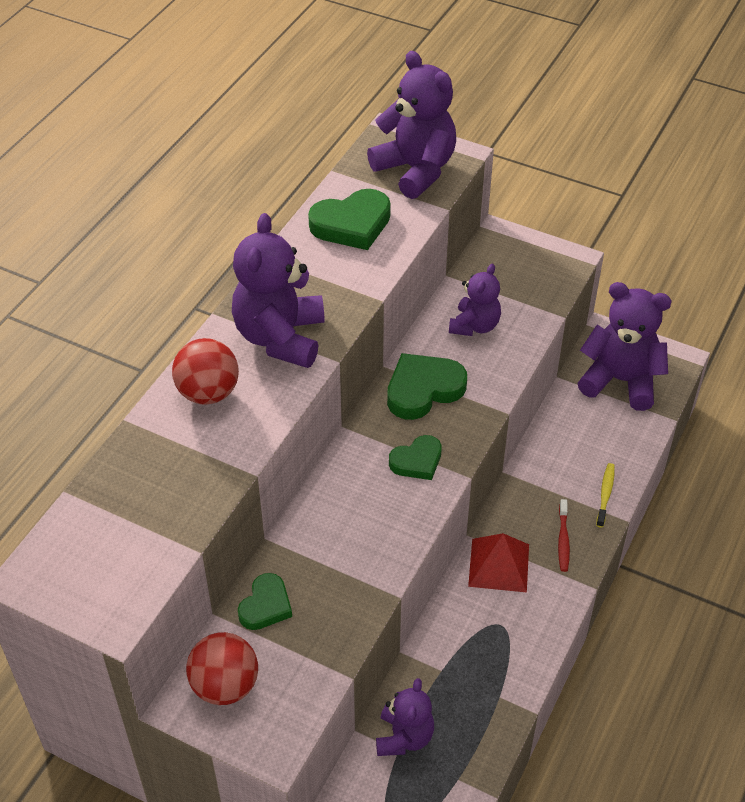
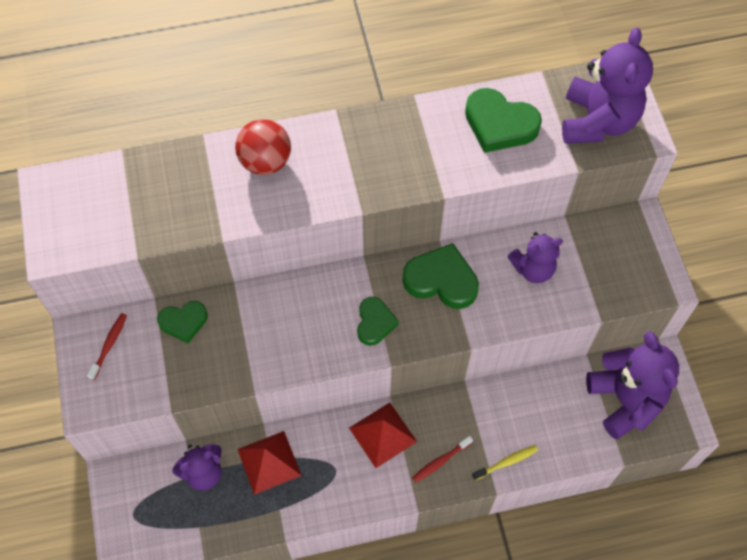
camera: 50 degrees right, 15 degrees up
red ball [186,632,258,705] -> red toothbrush [87,313,127,380]
purple teddy bear [232,213,325,368] -> none
green heart [389,435,442,480] -> green heart turned 105 degrees counterclockwise [357,297,399,346]
none -> red pyramid [237,431,302,495]

